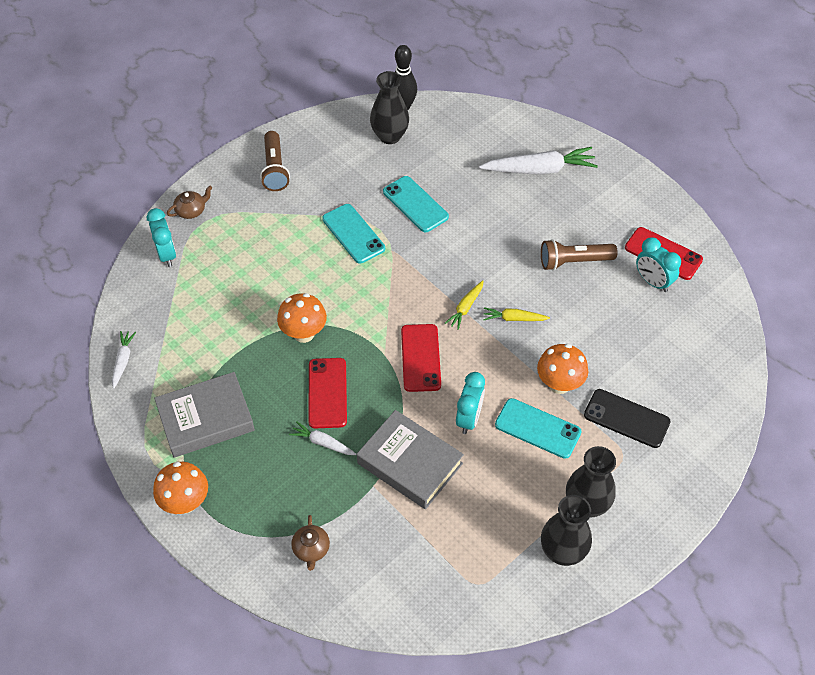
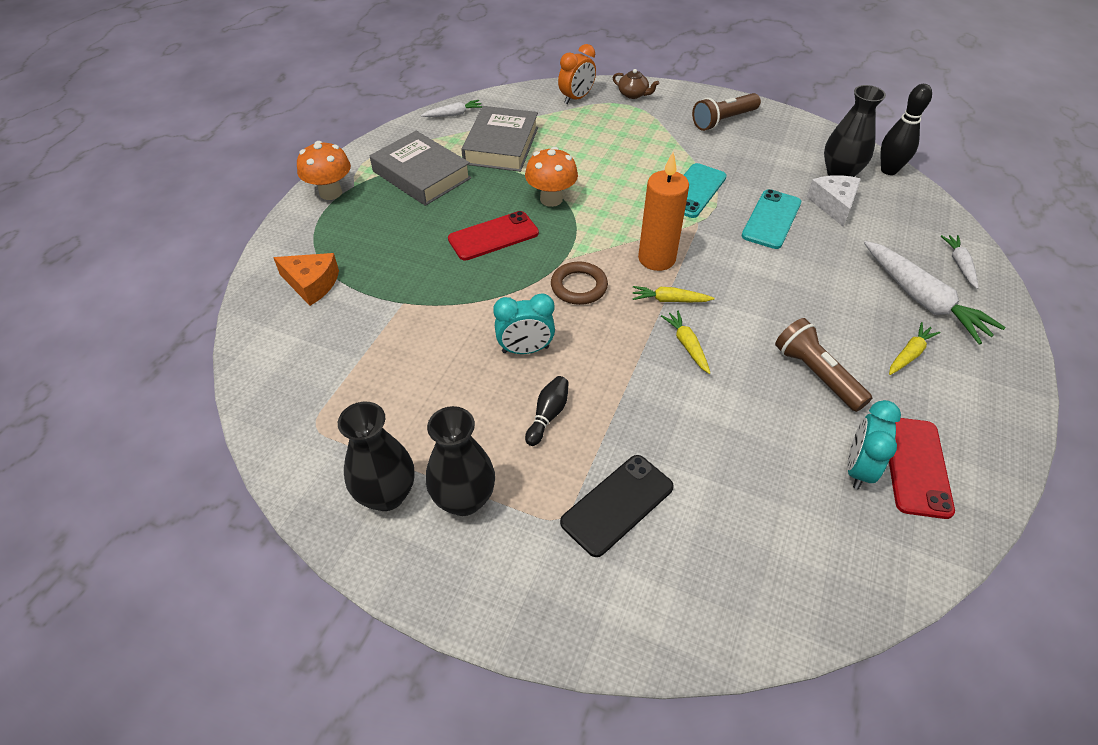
camera: 65 degrees right, 5 degrees down
turquoise clock [147,208,176,267] -> orange clock [558,44,596,104]
white carrot [289,422,356,455] -> white carrot moved to [941,235,978,289]
brown teapot [291,515,330,571] -> orange cheese [273,253,339,306]
grey book [357,410,464,509] -> grey book moved to [461,106,538,172]
red phone [401,324,441,392] -> brown ring [551,262,608,305]
turquoise phone [495,398,582,459] -> black bowling pin [525,376,569,446]
orange mushroom [537,344,588,394] -> none
black phone [584,389,671,448] -> black phone turned 45 degrees clockwise [560,455,674,557]
none -> orange candle [638,152,689,271]
none -> white cheese [807,175,861,226]
none -> yellow carrot [889,322,940,375]

